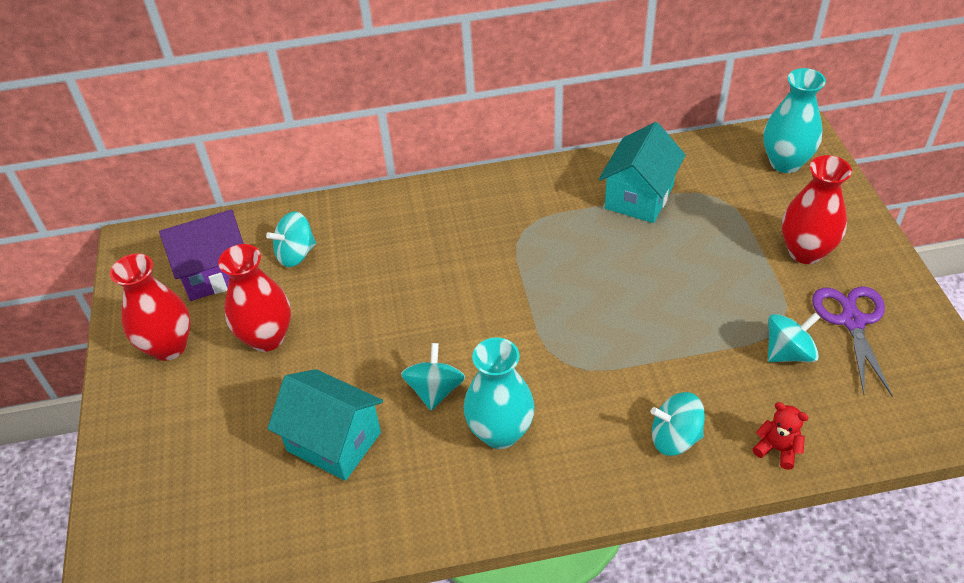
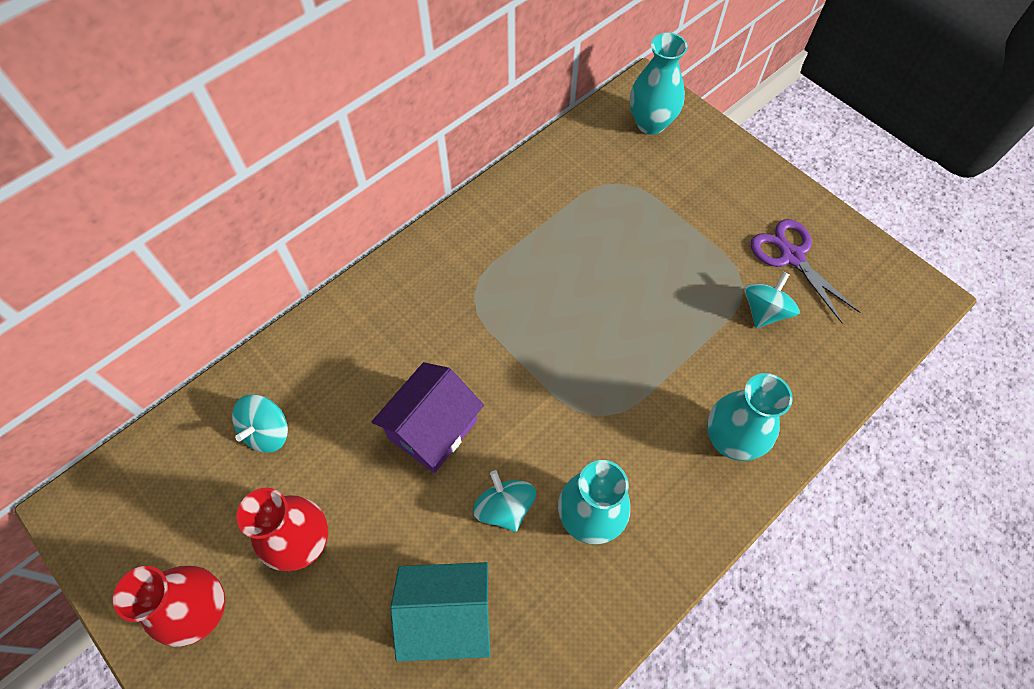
camera: 35 degrees left, 15 degrees up
purple house [159,209,244,301] -> purple house moved to [372,362,484,473]
turquoise house [599,122,686,223] -> none
turquoise spinning top [651,392,705,456] -> turquoise vase [707,373,793,461]
red teddy bear [753,402,809,470] -> none
red vase [782,155,852,264] -> none

